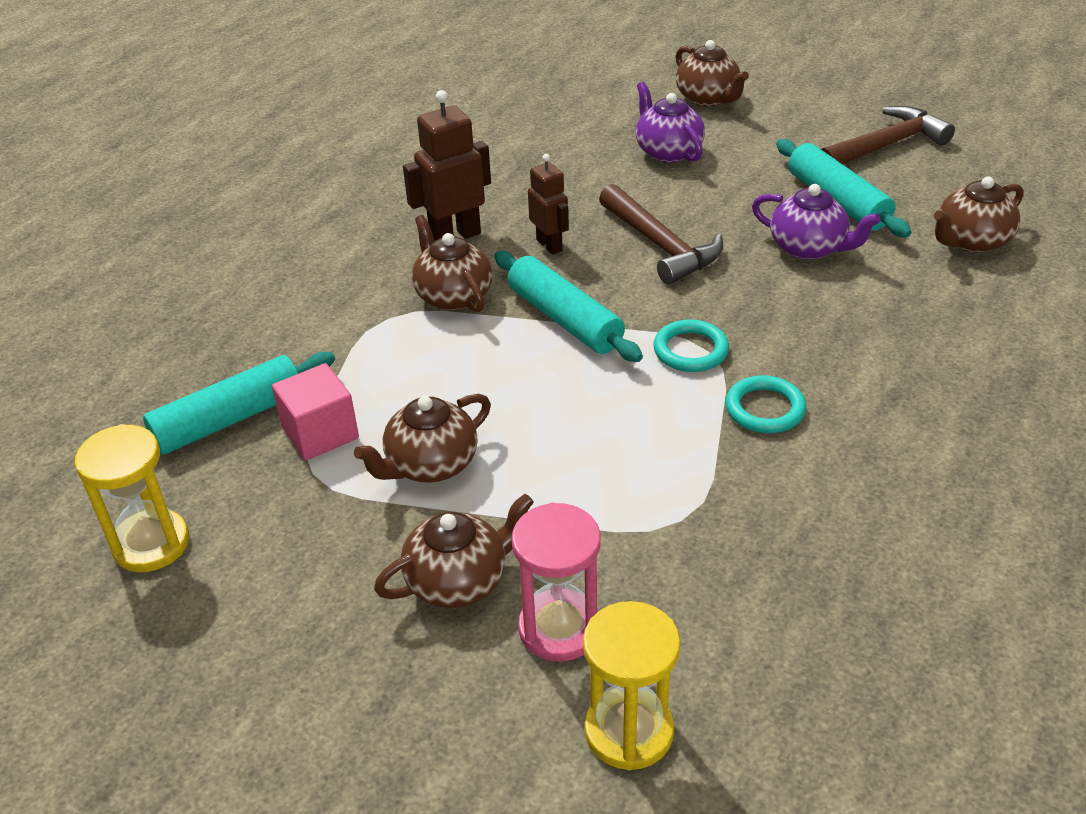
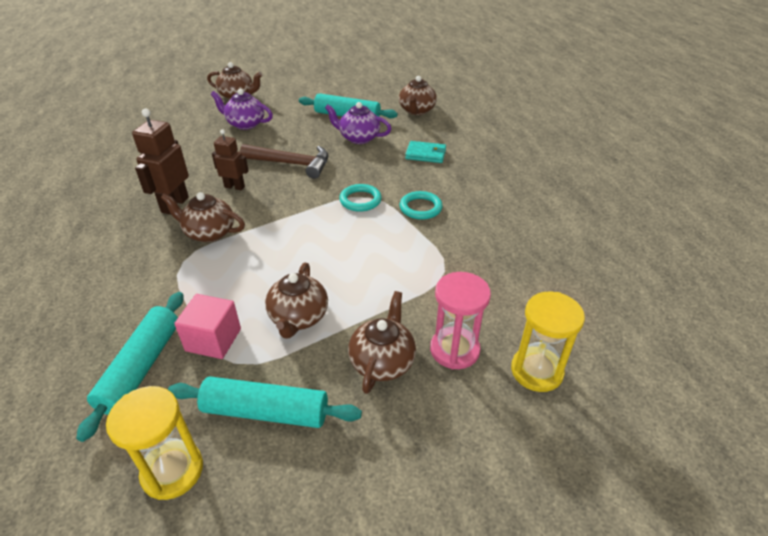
camera: 45 degrees left, 0 degrees up
turquoise rolling pin [494,251,643,362] -> turquoise rolling pin moved to [168,377,362,428]
purple teapot [752,184,881,260] -> purple teapot turned 150 degrees counterclockwise [325,102,392,144]
brown hammer [821,106,955,164] -> none
none -> turquoise wallet [405,141,446,163]

